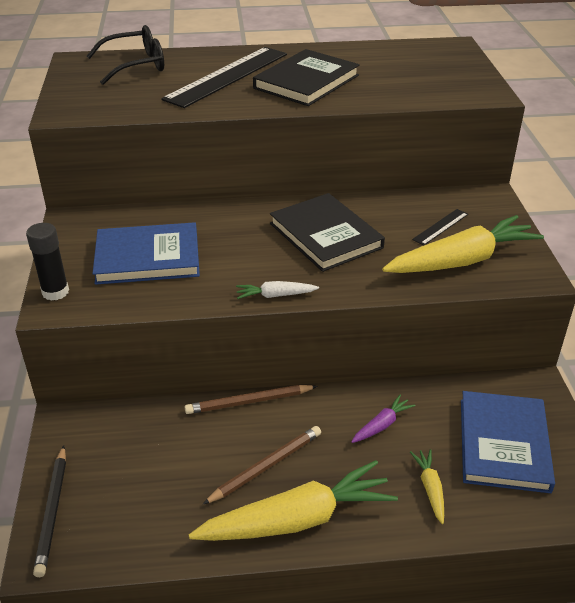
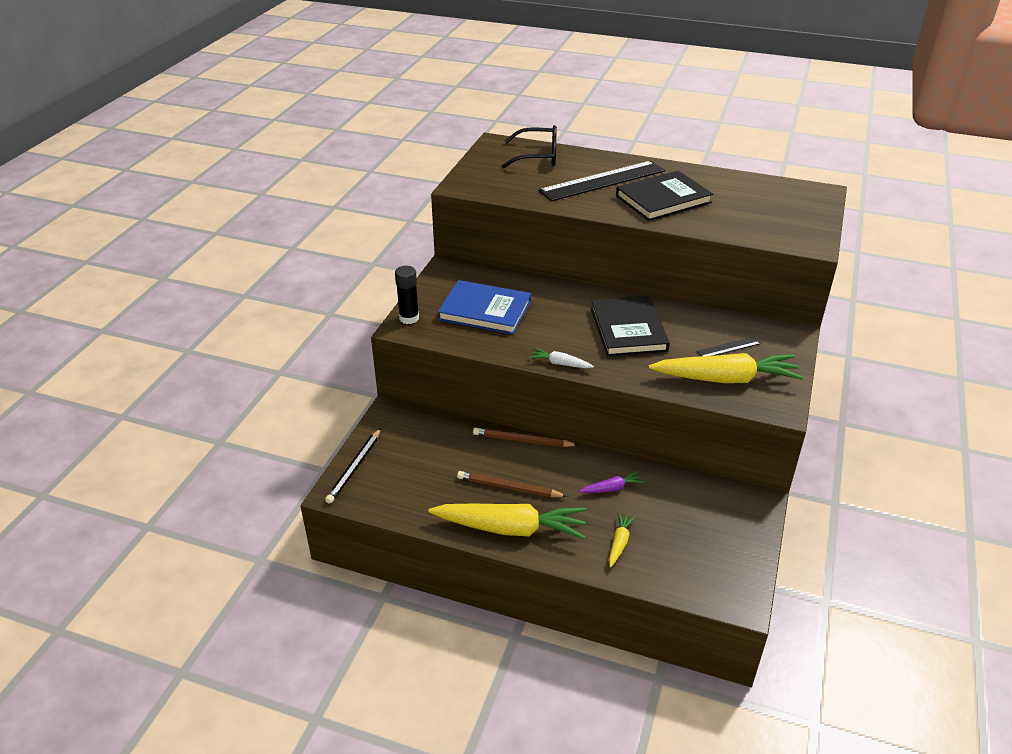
camera: 25 degrees right, 0 degrees up
brown pencil [203,426,321,504] -> brown pencil turned 150 degrees counterclockwise [457,471,568,497]
blue book [461,391,555,493] -> none

